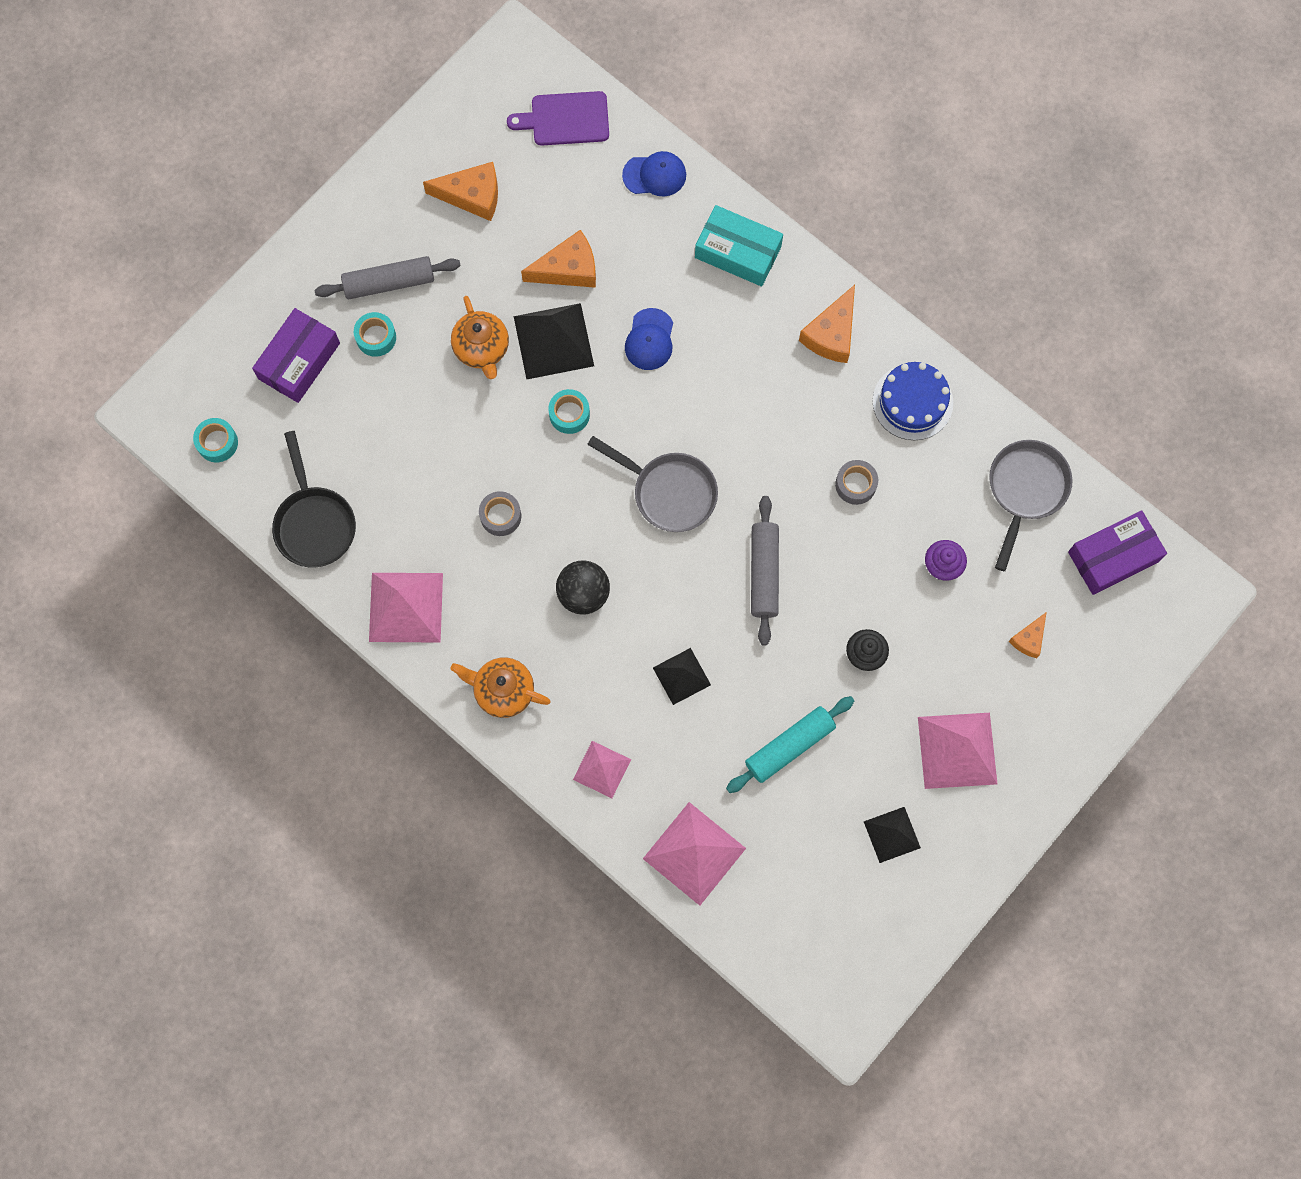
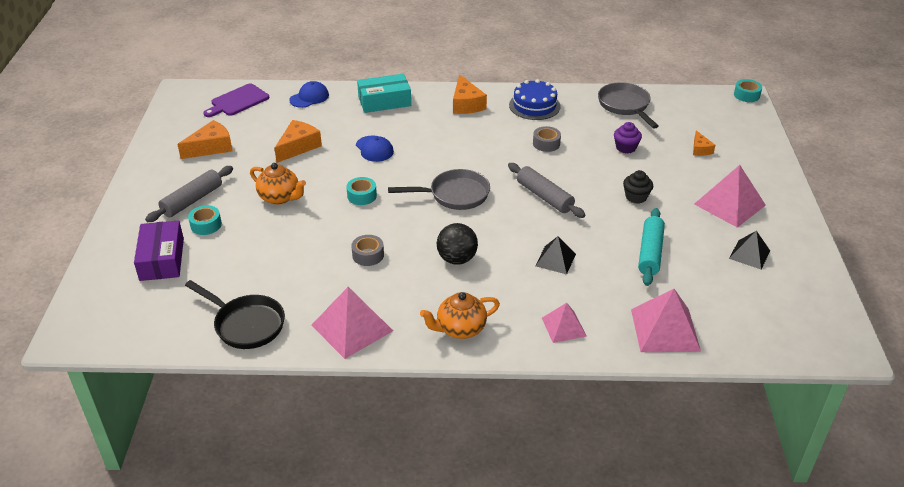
camera: 40 degrees left, 35 degrees down
turquoise tape [193,418,238,462] -> turquoise tape moved to [734,79,762,102]
black pyramid [514,303,594,379] -> none
purple box [1068,510,1167,595] -> none

